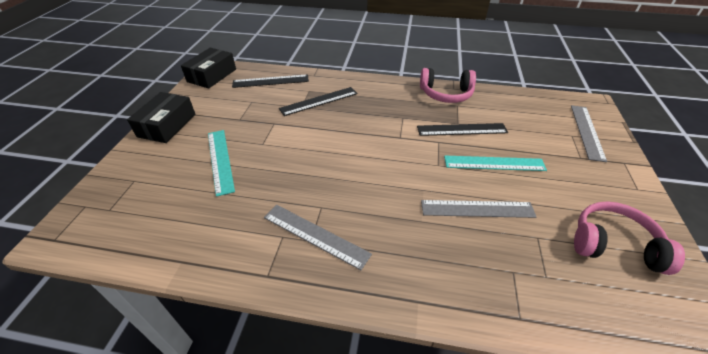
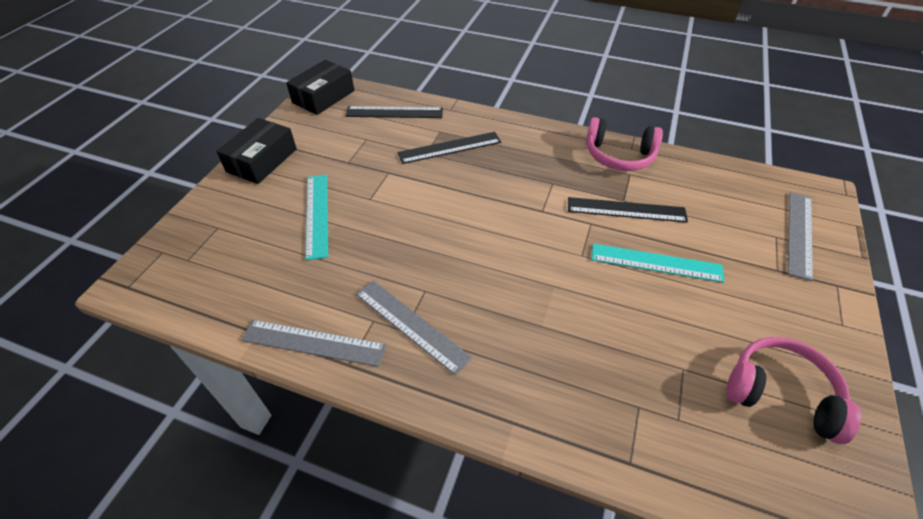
camera: 10 degrees right, 5 degrees up
grey ruler [421,200,536,218] -> grey ruler moved to [241,320,386,367]

